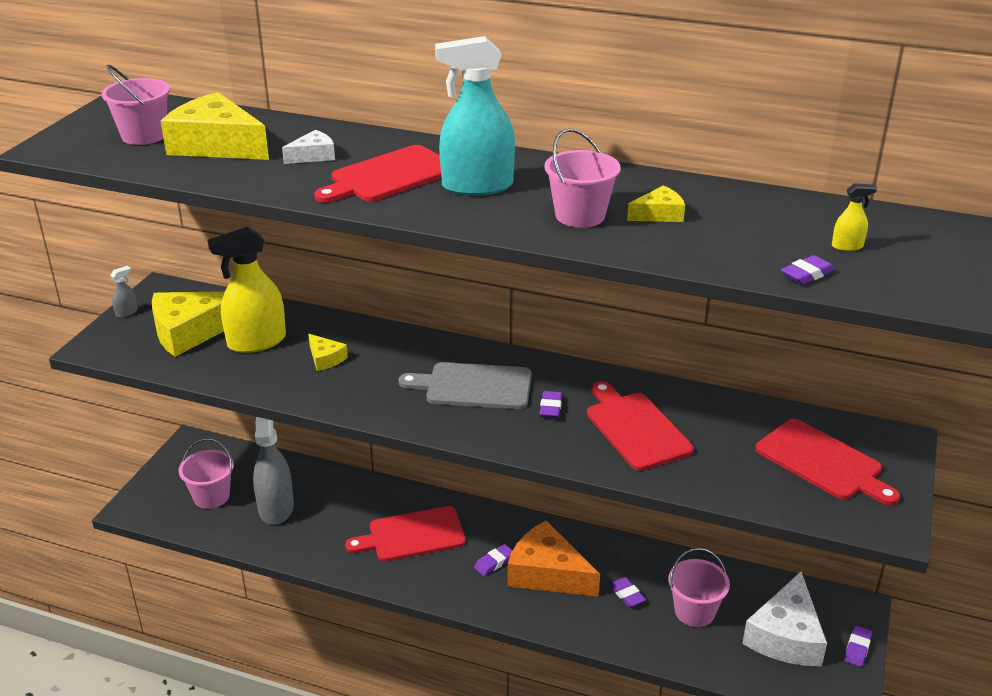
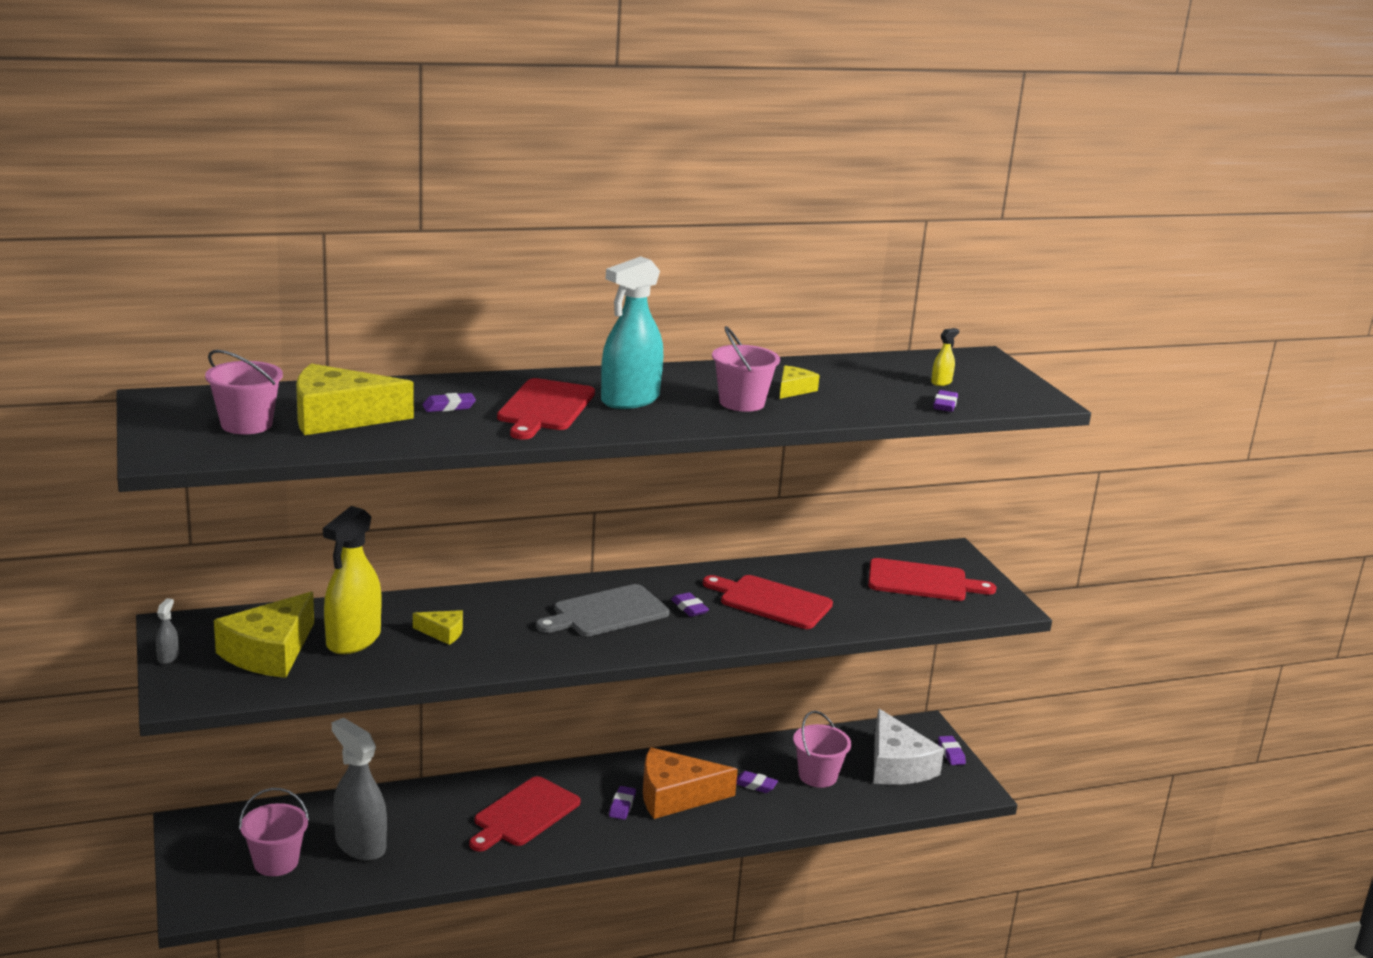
camera: 40 degrees left, 10 degrees down
white cheese [282,130,335,164] -> purple eraser [423,393,476,412]

